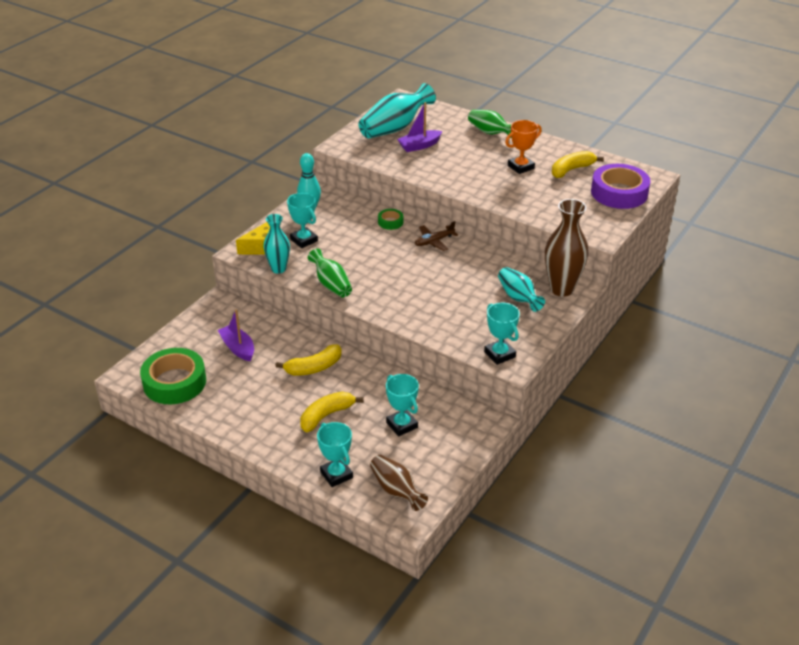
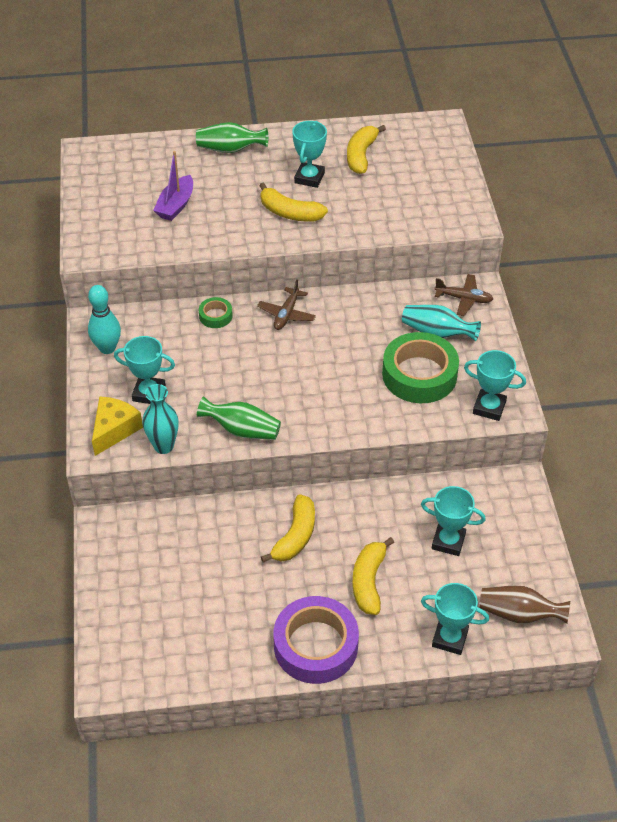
camera: 40 degrees left, 10 degrees up
green tape [140,348,206,404] -> green tape moved to [382,332,459,403]
purple boat [218,309,254,361] -> none
turquoise vase [358,83,436,138] -> none
orange trophy [505,120,542,174] -> turquoise trophy [292,121,327,188]
brown vase [545,199,589,297] -> brown plane [434,274,493,316]
purple tape [591,164,651,209] -> purple tape moved to [273,596,359,684]
none -> yellow banana [259,182,328,222]

